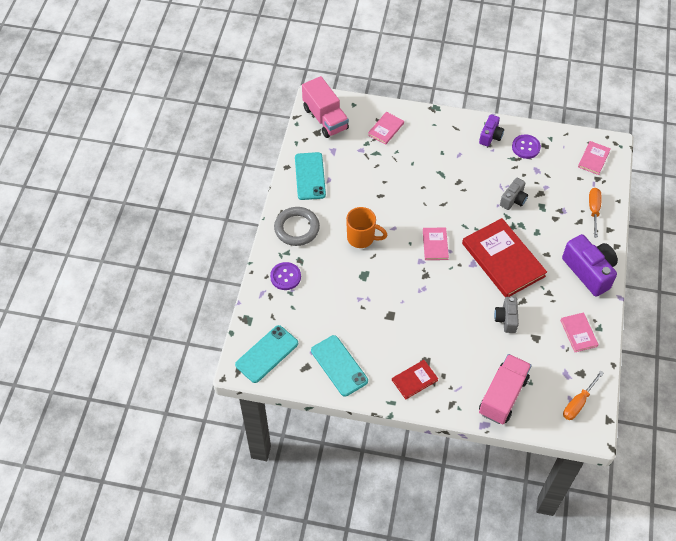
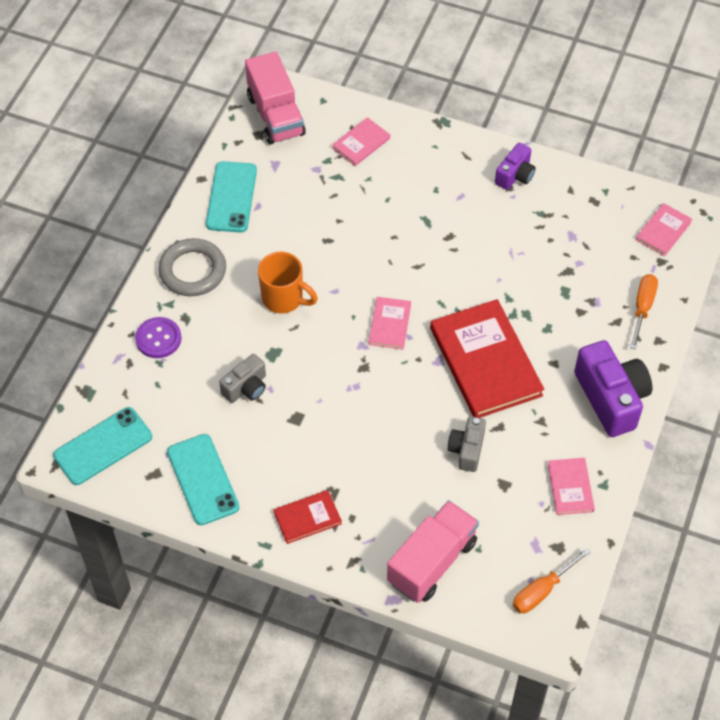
camera: 10 degrees right, 0 degrees up
grey camera [500,178,528,210] -> grey camera moved to [219,354,266,403]
purple button [512,134,541,159] -> none

